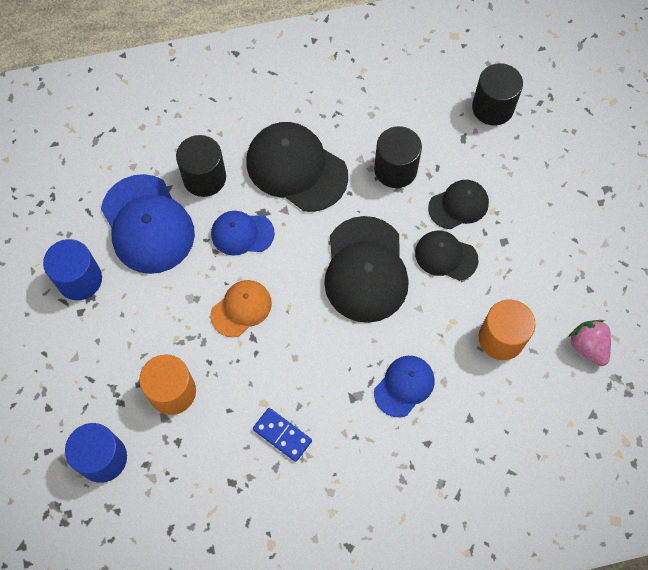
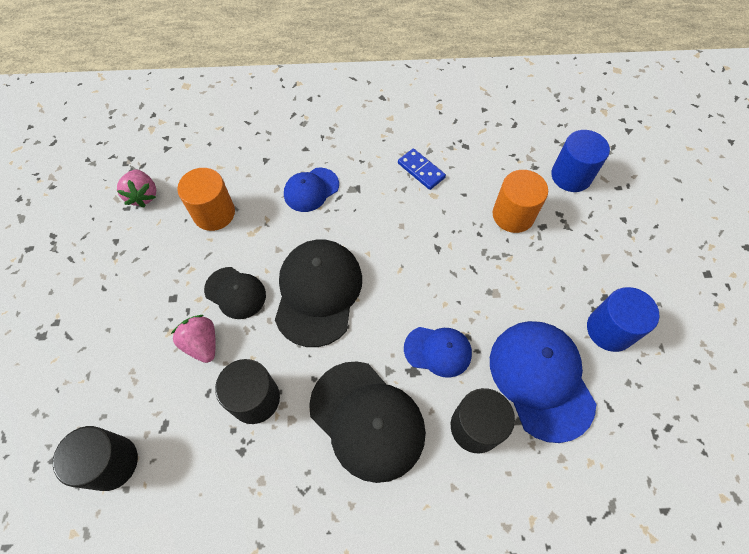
camera: 170 degrees left, 5 degrees down
orange cap [210,280,272,337] -> none
black cap [428,180,489,229] -> pink strawberry [171,315,216,363]

